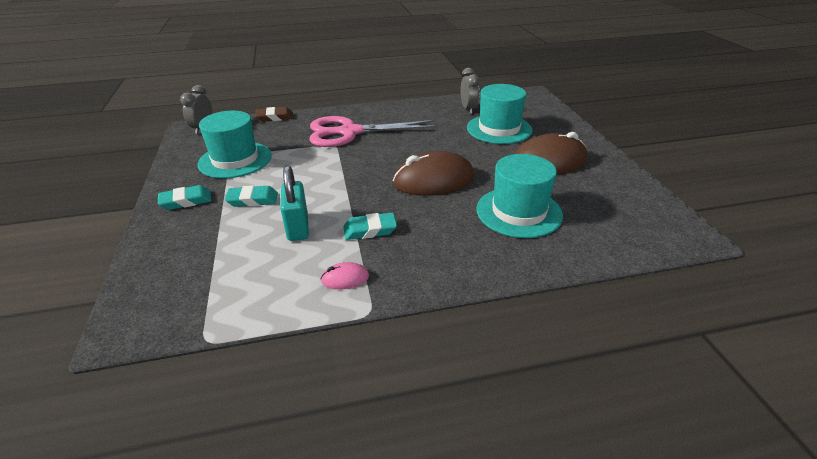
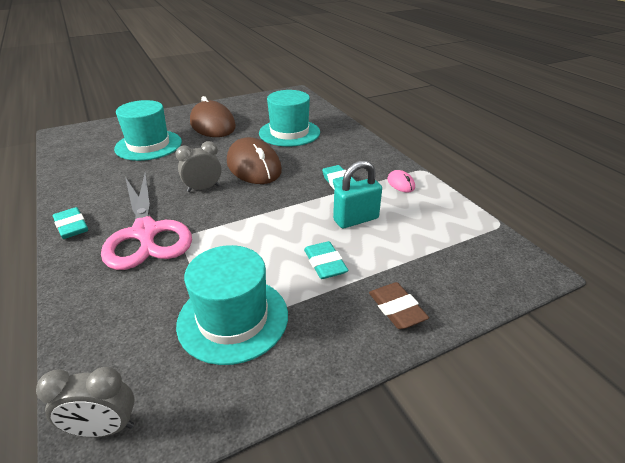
camera: 105 degrees left, 0 degrees up
turquoise eraser [158,185,212,210] -> turquoise eraser moved to [53,207,88,239]
brown eraser [255,107,293,122] -> brown eraser moved to [369,282,429,329]
grey clock [461,68,480,114] -> grey clock moved to [176,141,222,192]

